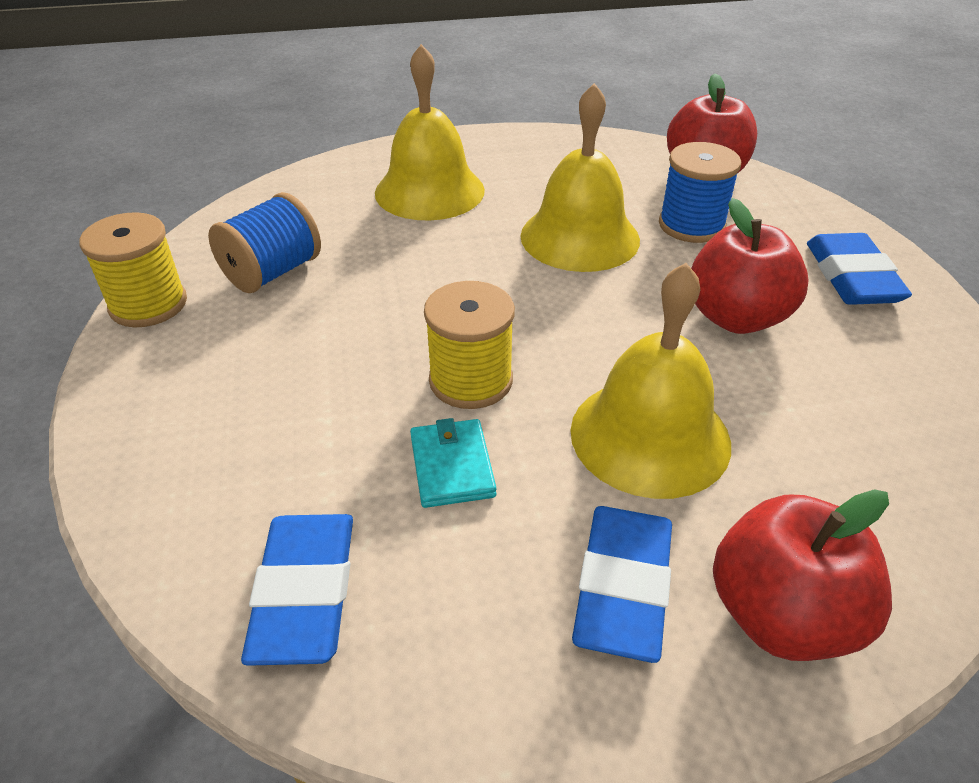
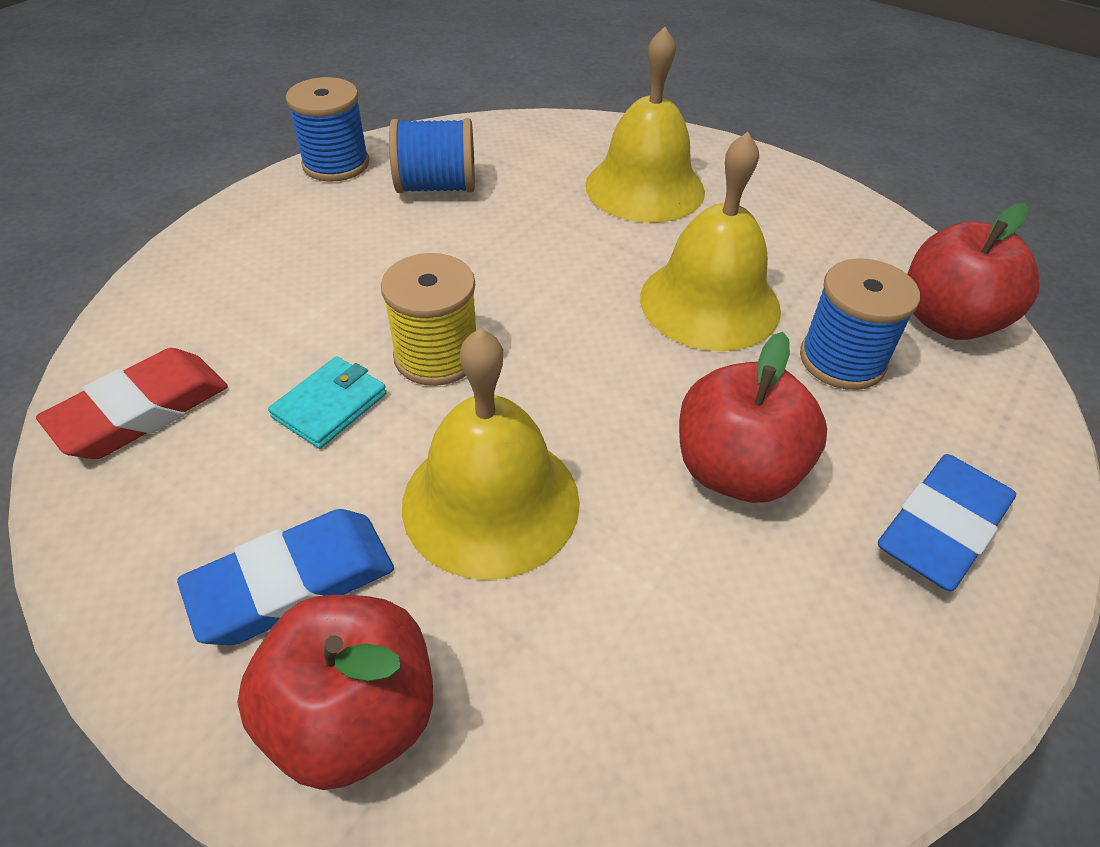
camera: 45 degrees right, 5 degrees up
yellow spool [79,212,187,327] -> blue spool [286,77,369,181]
blue eraser [241,514,353,666] -> red eraser [36,348,228,459]

